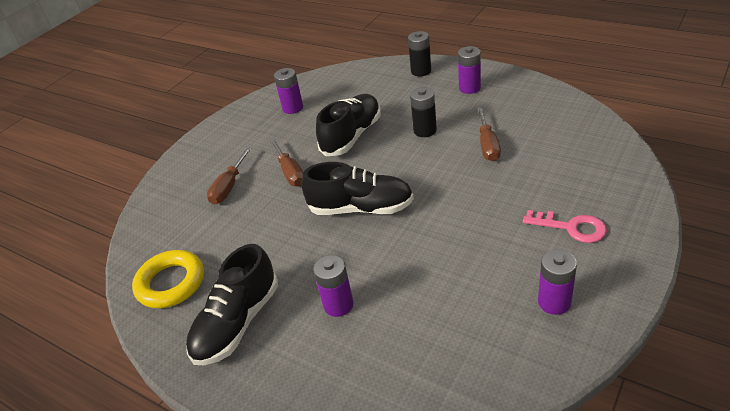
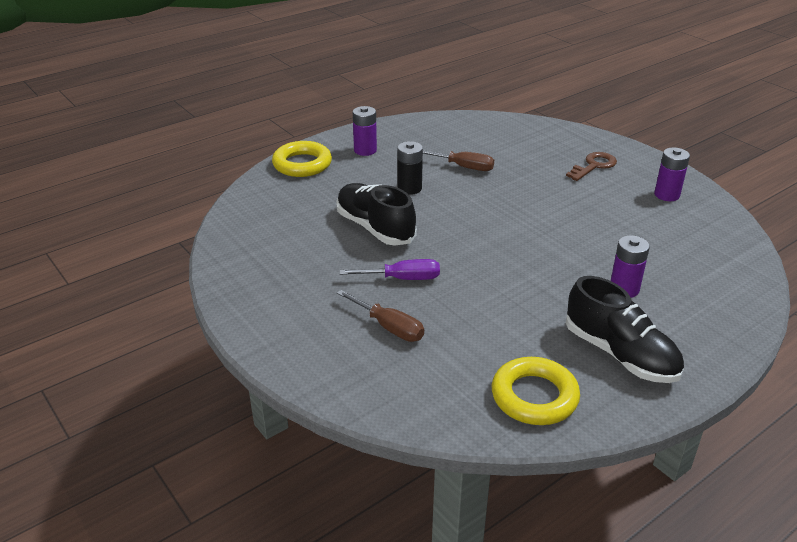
camera: 75 degrees left, 5 degrees down
brown screwdriver [270,139,304,186] -> purple screwdriver [339,259,440,280]
purple battery [274,68,303,114] -> none
black shoe [302,162,414,215] -> none
black battery [408,31,431,76] -> yellow ring [272,141,332,177]
pink key [523,210,607,243] -> brown key [566,152,617,181]

